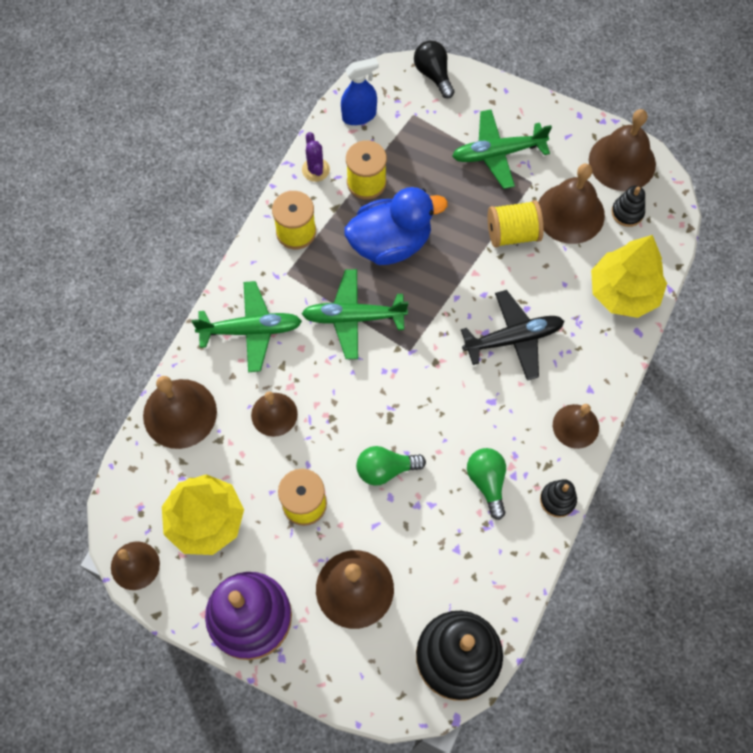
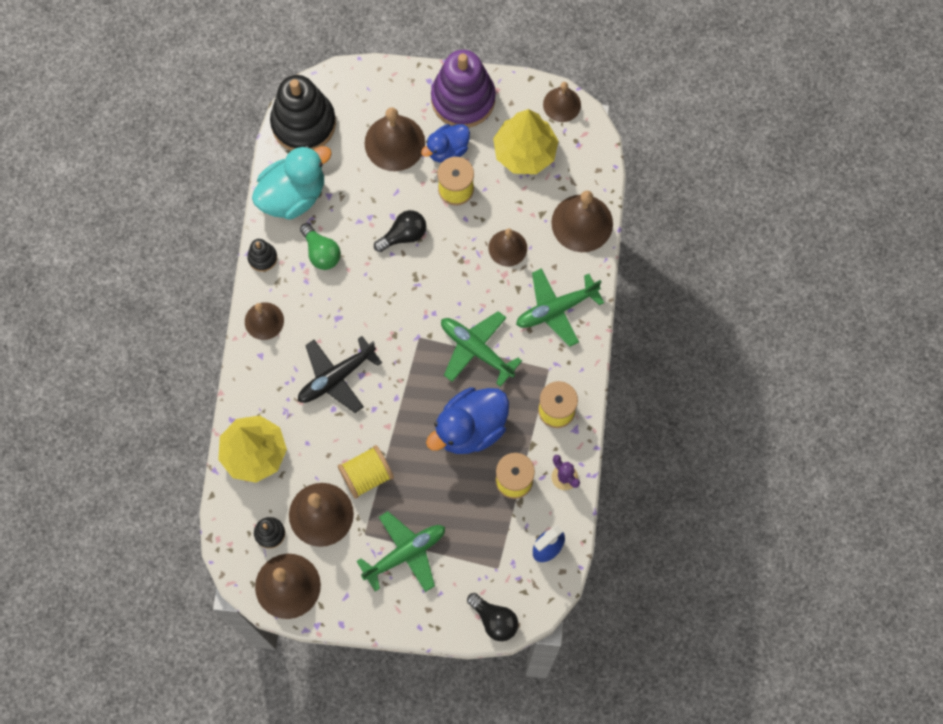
camera: 160 degrees right, 5 degrees up
green plane [301,269,408,359] -> green plane turned 120 degrees counterclockwise [441,311,522,387]
green light bulb [356,446,426,485] -> black light bulb [374,210,426,252]
none -> turquoise duck [252,145,332,220]
none -> blue duck [421,124,470,163]

